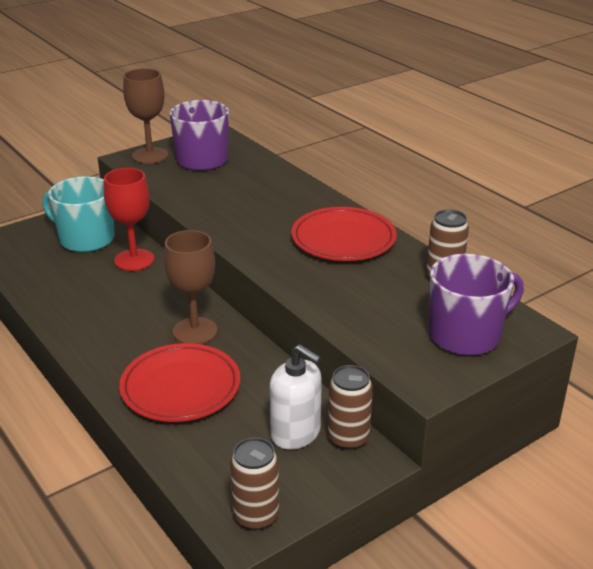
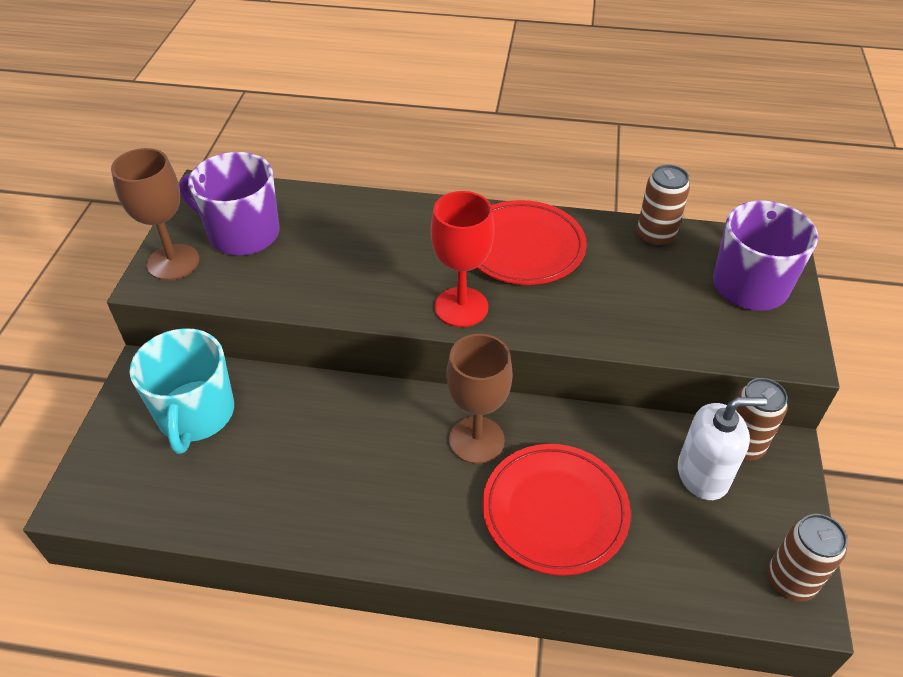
camera: 45 degrees left, 15 degrees up
turquoise mug [42,176,115,252] -> turquoise mug turned 75 degrees counterclockwise [130,328,234,454]
red goblet [104,168,154,271] -> red goblet moved to [431,191,494,327]

